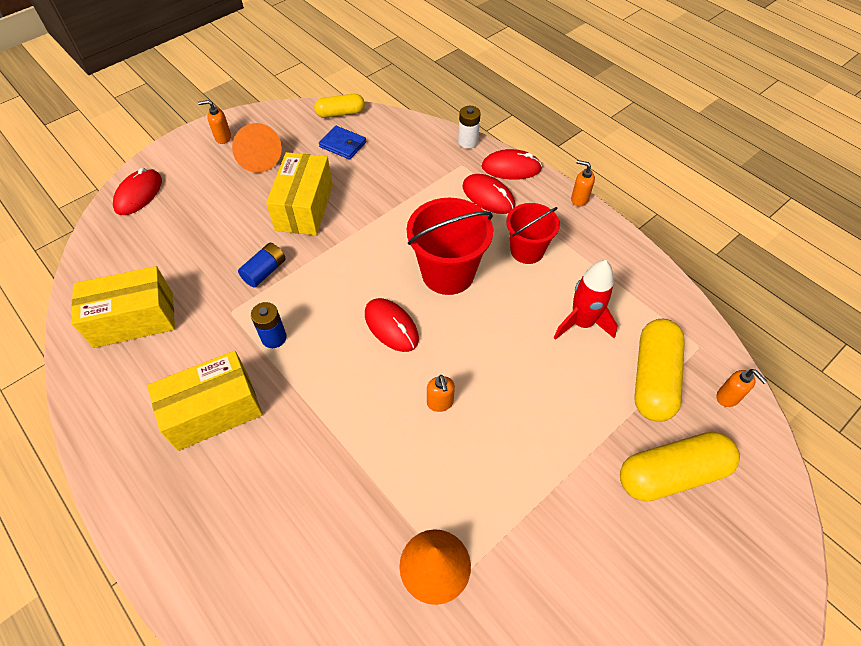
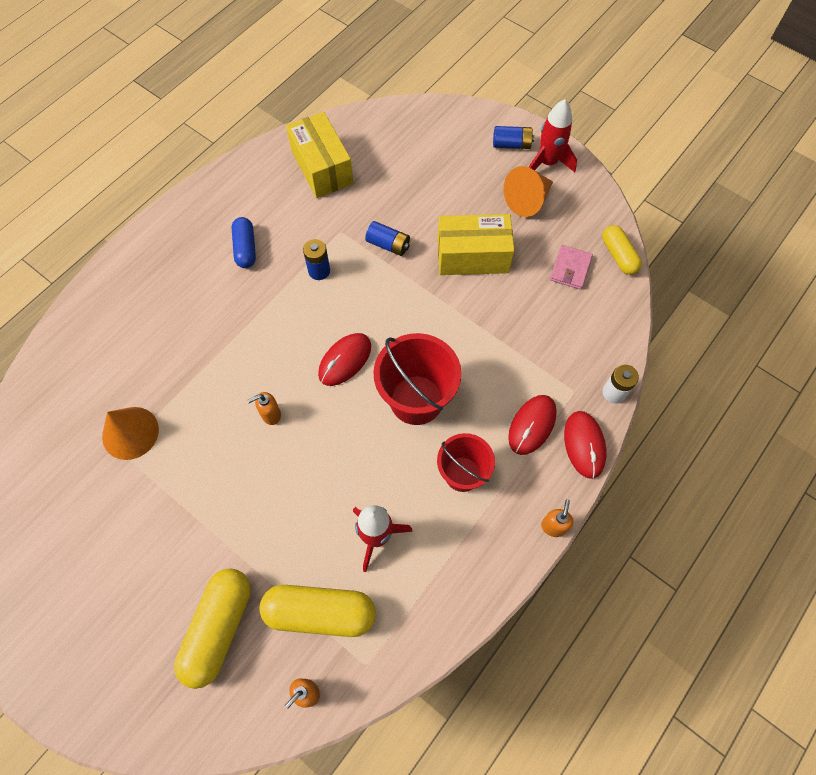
camera: 80 degrees right, 10 degrees up
red mouse [113,168,162,215] -> none
yellow box [147,351,263,451] -> blue capsule [231,217,256,268]
orange soap dispenser [198,100,231,144] -> red rocket [529,99,577,172]
blue wallet [319,126,366,160] -> pink wallet [550,245,593,290]
yellow capsule [620,432,740,502] -> yellow capsule turned 45 degrees clockwise [174,568,251,689]
none -> blue battery [493,126,535,149]

